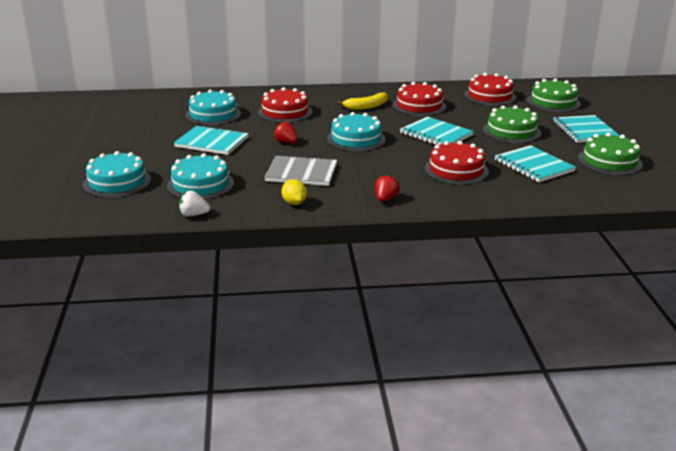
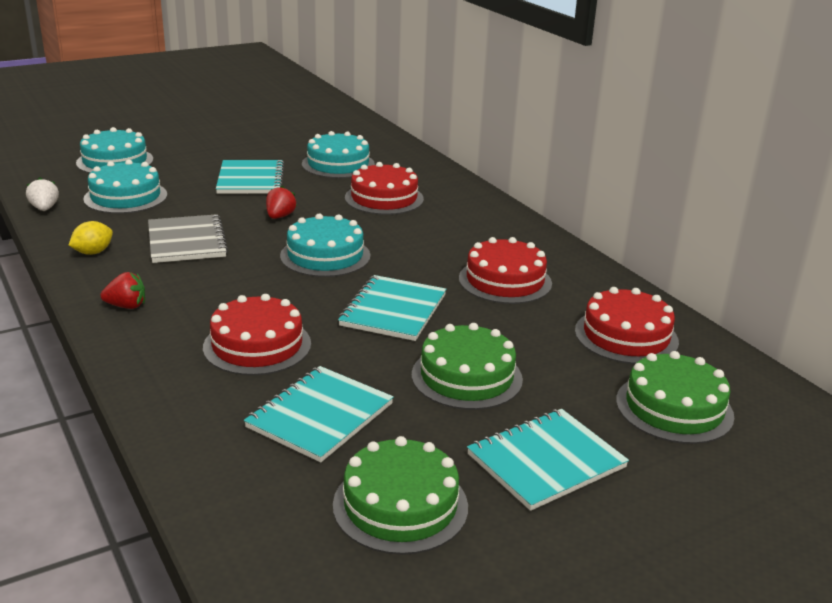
camera: 65 degrees right, 0 degrees up
yellow banana [337,92,388,110] -> none

